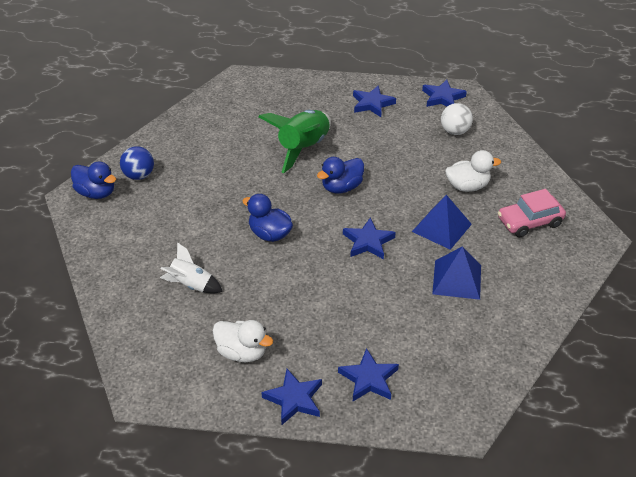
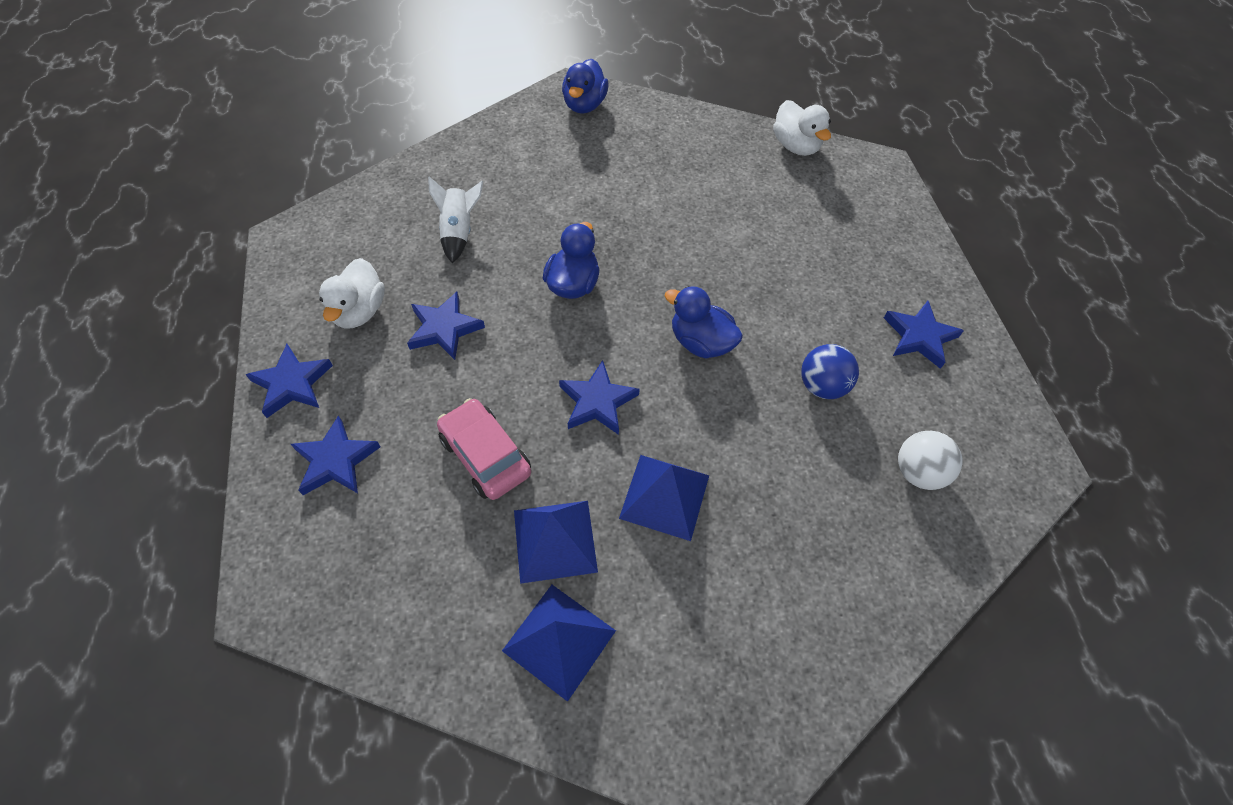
camera: 70 degrees right, 15 degrees up
blue ball [120,146,154,180] -> blue ball moved to [801,344,859,399]
green rocket [258,110,331,173] -> none
blue star [422,79,467,107] -> blue star moved to [407,292,485,360]
white duck [445,150,501,192] -> white duck moved to [773,100,831,156]
pink car [498,189,566,237] -> pink car moved to [437,398,531,500]
none -> blue pyramid [502,585,616,702]

